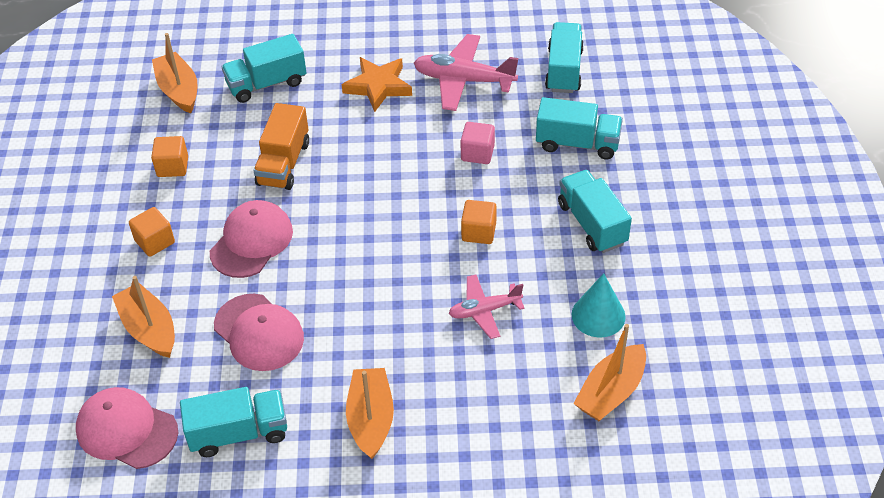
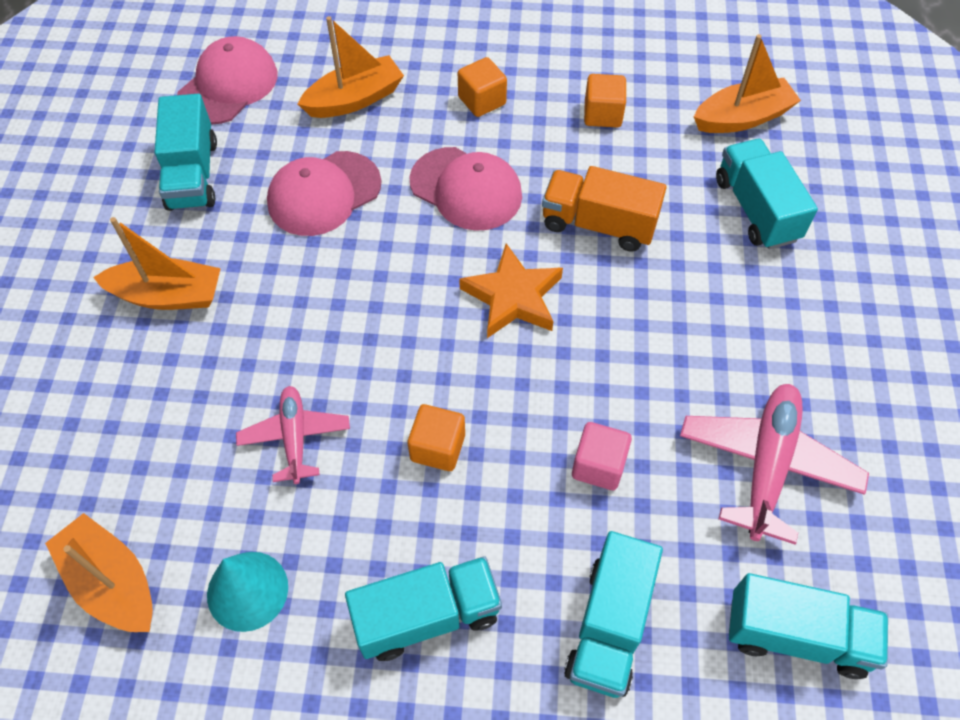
camera: 95 degrees right, 10 degrees up
orange star [342,57,412,112] -> orange star moved to [459,243,563,338]

